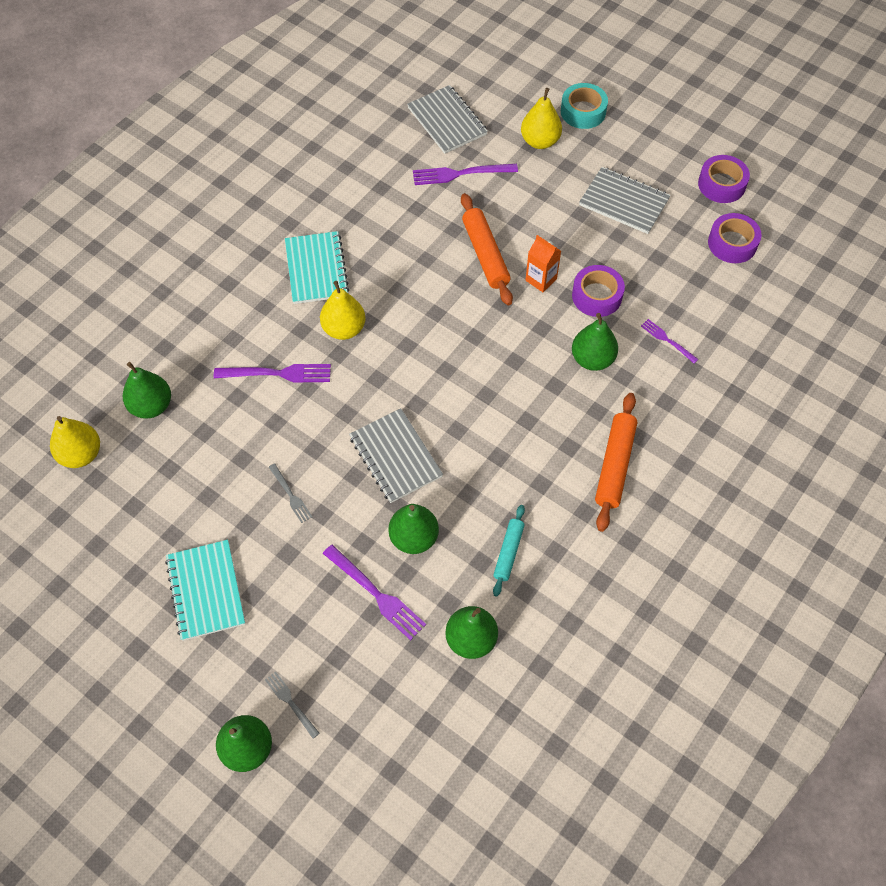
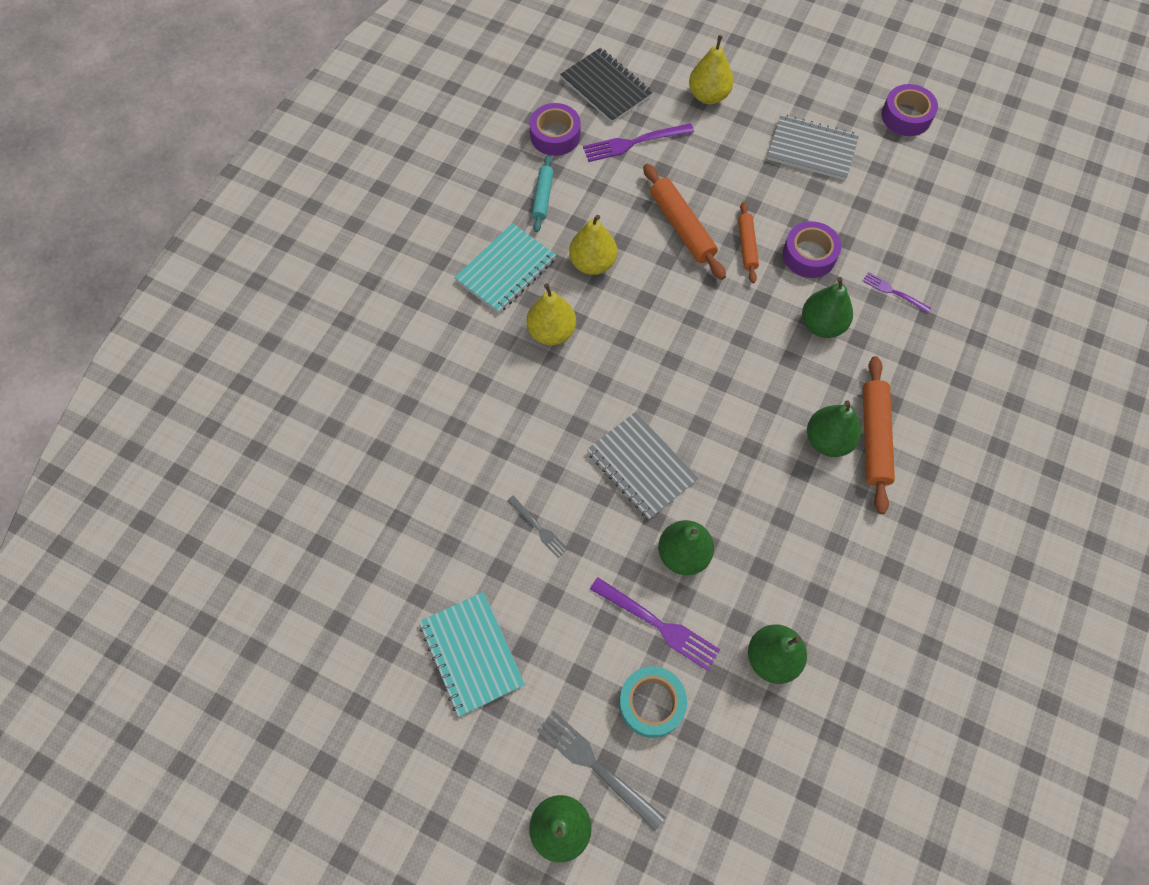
camera: 10 degrees left, 5 degrees up
yellow pear [50,416,100,468] -> yellow pear moved to [569,215,617,275]
green pear [123,362,171,419] -> green pear moved to [807,400,861,457]
purple fork [214,364,331,382] -> none
grey fork [265,672,320,738] -> grey fork [537,711,665,831], size x1.71
turquoise notebook [285,231,350,304] -> turquoise notebook turned 60 degrees clockwise [454,223,556,313]
grey notebook [407,85,488,154] -> black notebook [560,48,653,123]
turquoise rolling pin [493,505,525,597] -> turquoise rolling pin moved to [532,155,553,232]
orange carton [525,235,561,292] -> orange rolling pin [738,202,759,283]
turquoise tape [561,83,608,129] -> turquoise tape moved to [619,666,687,738]
purple tape [708,213,762,263] -> purple tape moved to [530,103,581,156]

